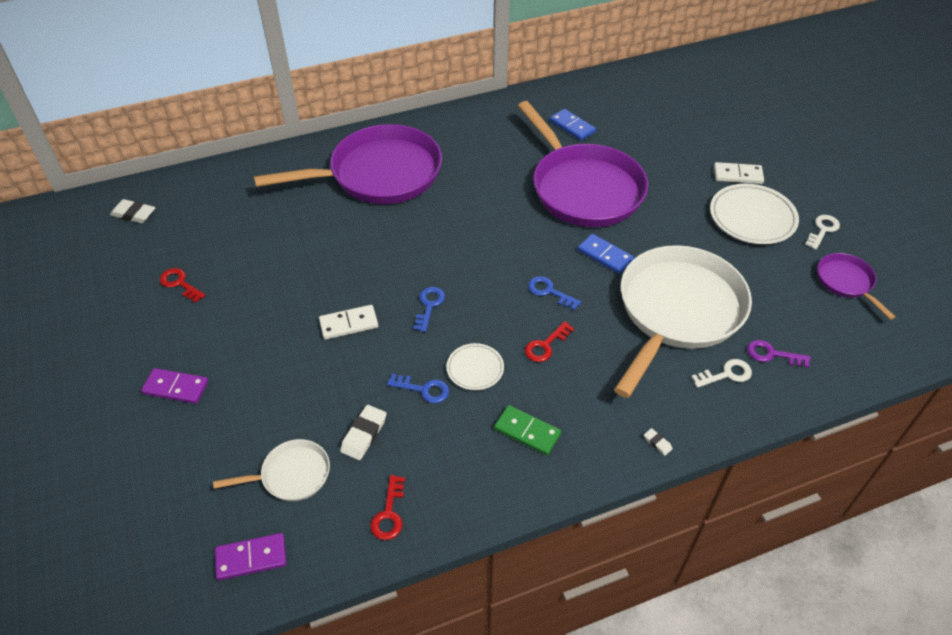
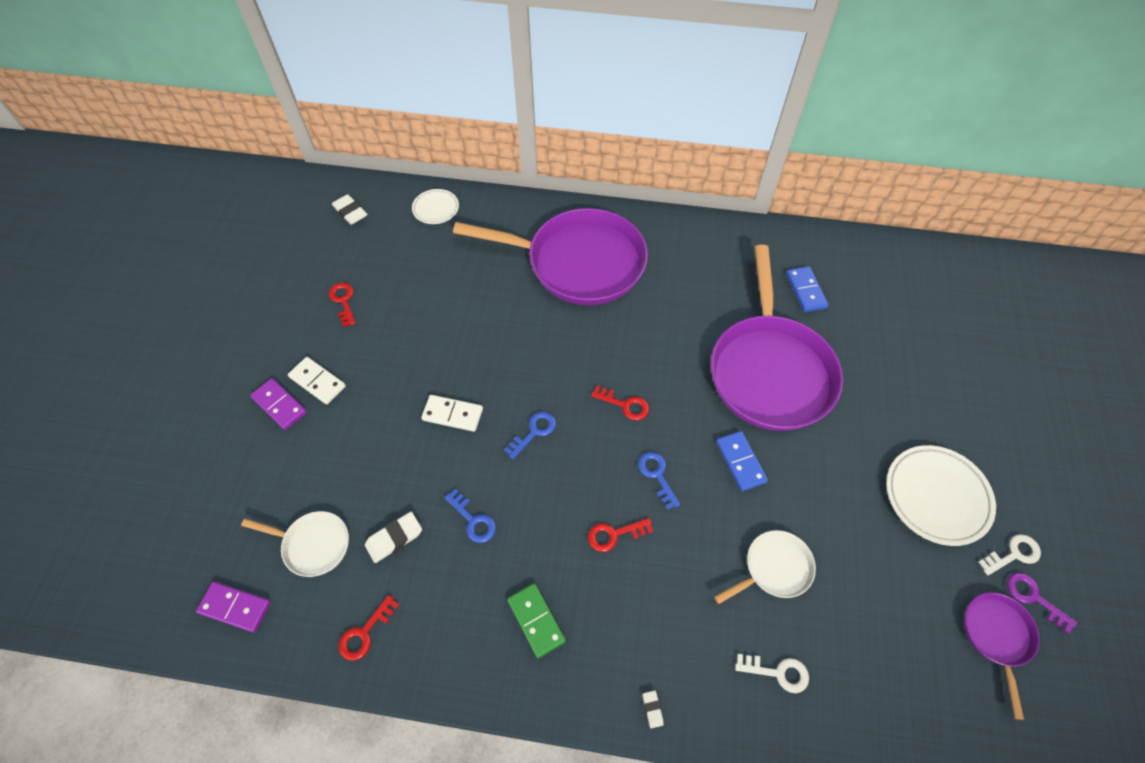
camera: 30 degrees right, 10 degrees up
white plate [446,343,504,390] -> white plate moved to [412,189,459,224]
white pan [614,245,752,398] -> white pan [714,530,816,604], size x0.45
white domino [714,162,764,184] -> white domino moved to [288,357,346,405]
purple key [747,340,811,368] -> purple key moved to [1007,573,1077,634]
none -> red key [591,385,649,420]

